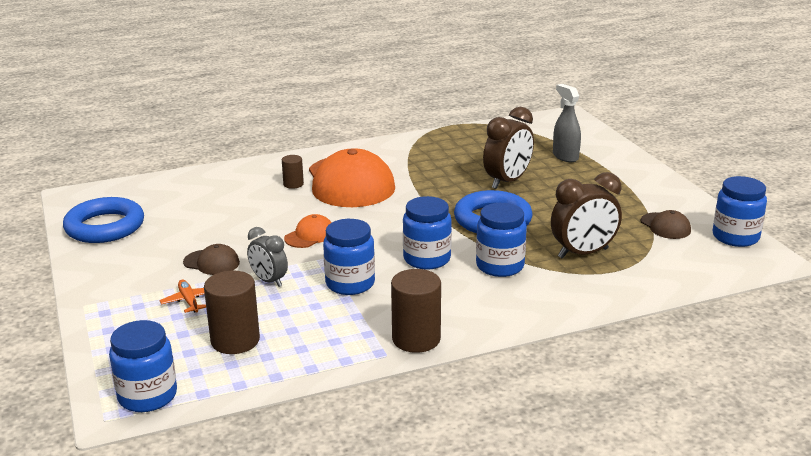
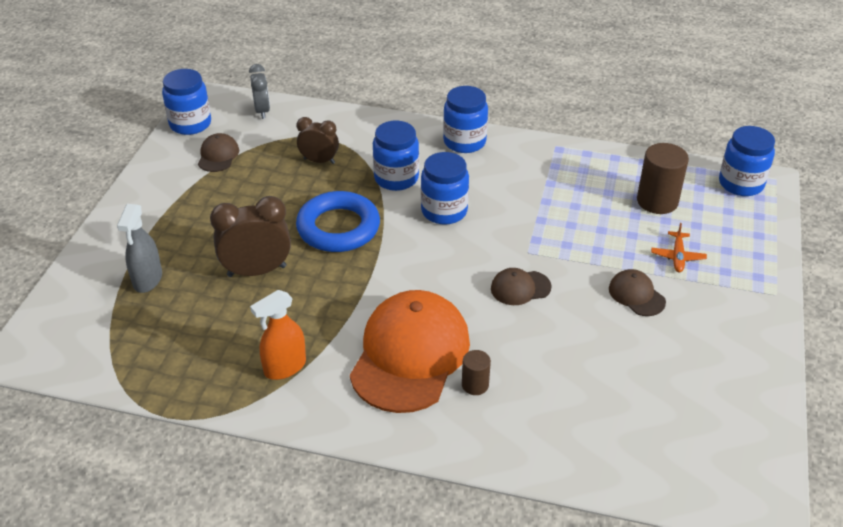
camera: 145 degrees left, 15 degrees up
blue ring [63,197,144,243] -> none
grey clock [247,227,288,287] -> grey clock moved to [249,64,270,119]
orange cap [284,214,332,248] -> brown cap [491,268,552,305]
blue jar [323,219,375,295] -> blue jar moved to [443,86,488,153]
brown cylinder [391,269,441,353] -> none
brown clock [551,172,622,259] -> brown clock [297,117,339,164], size x0.63
none -> orange spray bottle [250,290,306,380]

